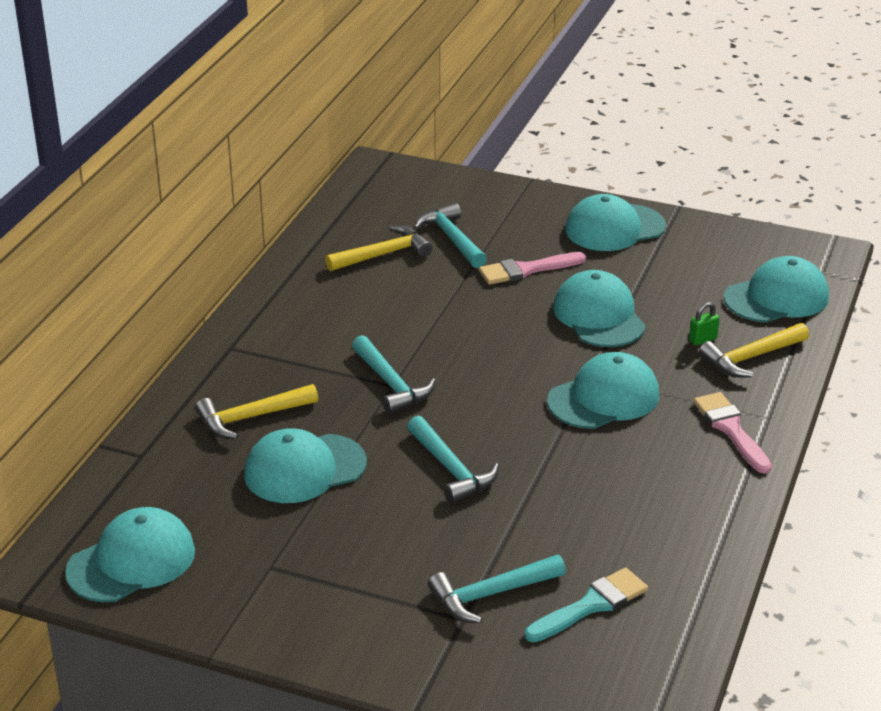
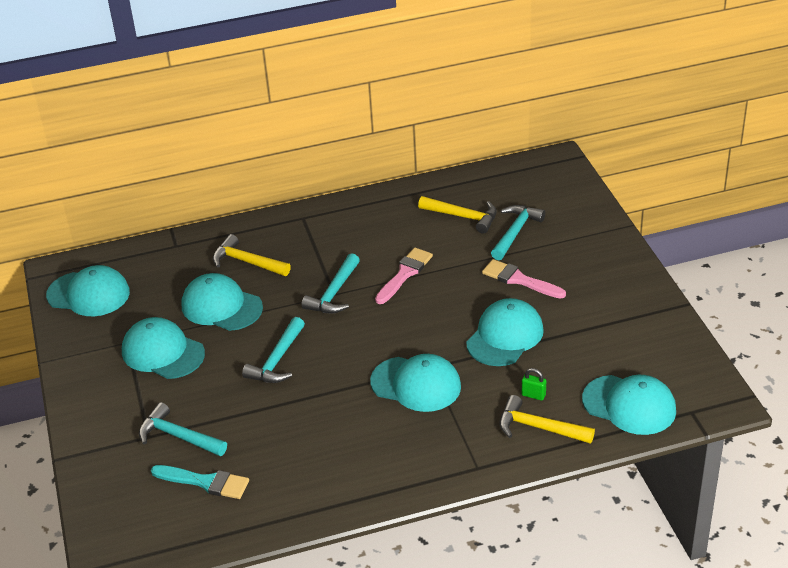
camera: 55 degrees right, 5 degrees up
turquoise cap [565,194,666,251] -> turquoise cap moved to [122,317,205,379]
pink brush [694,392,772,474] -> pink brush moved to [375,248,433,304]

